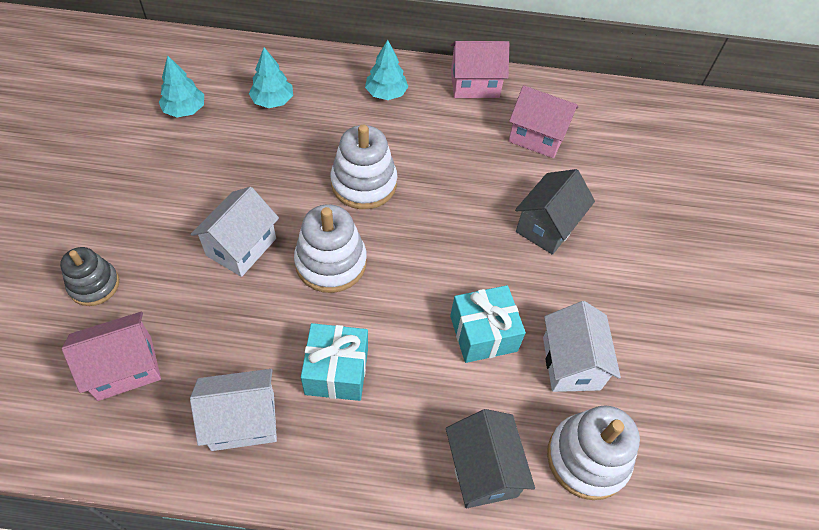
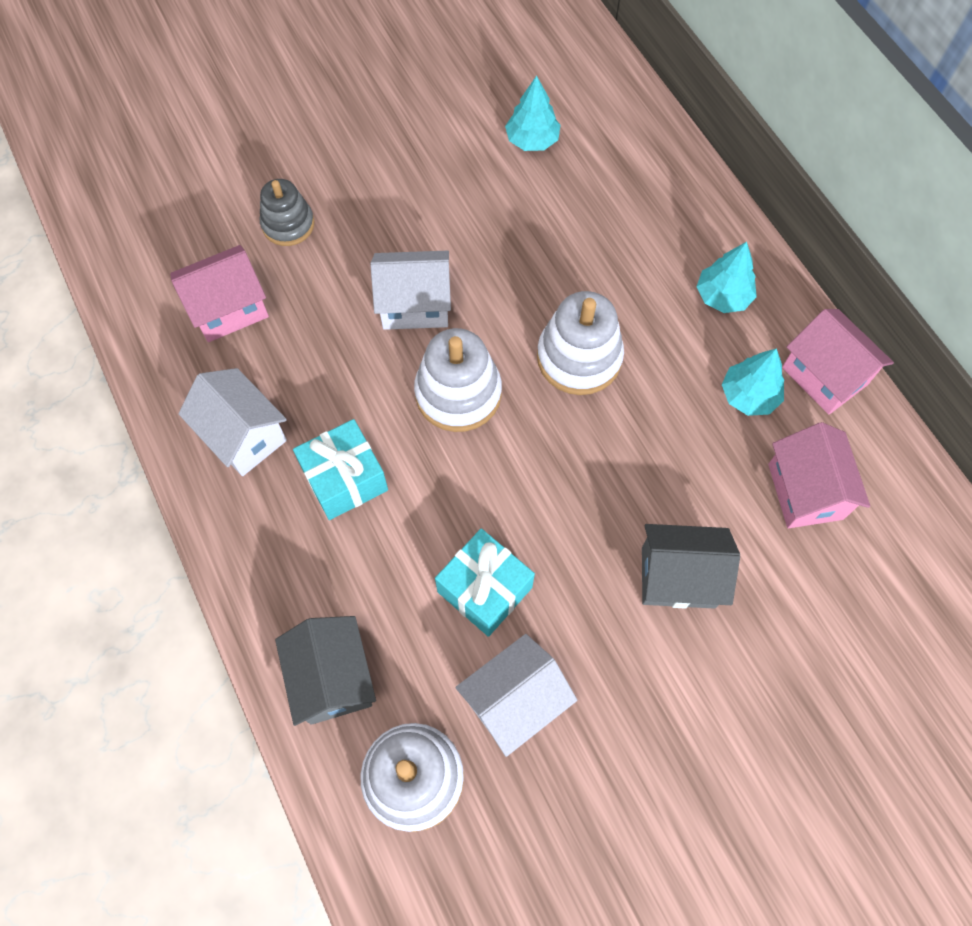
camera: 60 degrees right, 10 degrees up
pink house [62,312,161,401] -> pink house turned 60 degrees counterclockwise [170,245,269,342]
turquoise tree [249,47,293,108] -> turquoise tree moved to [722,348,784,416]
grey house [446,409,535,508] -> grey house turned 60 degrees counterclockwise [275,616,376,726]

